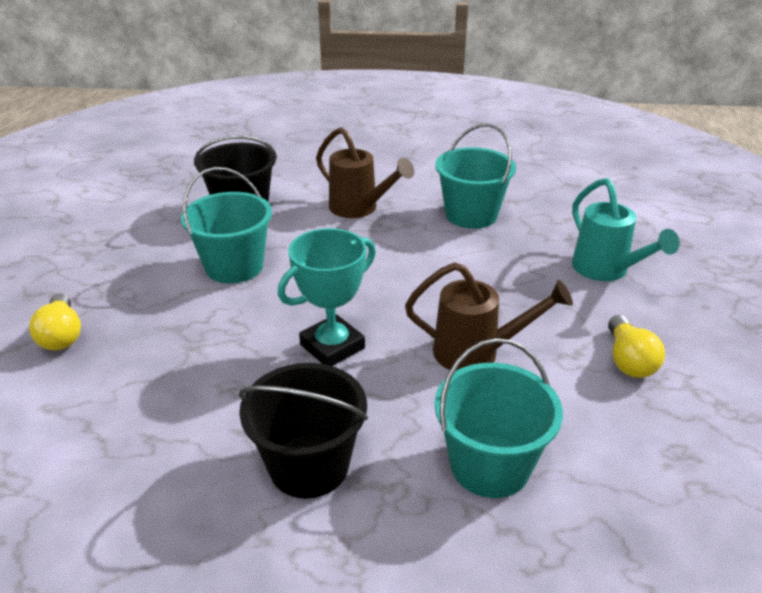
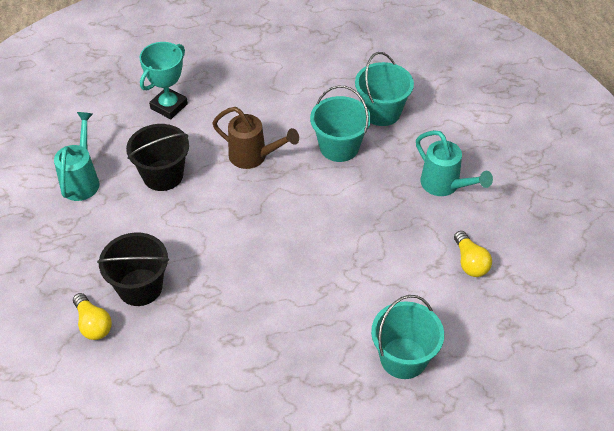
camera: 15 degrees left, 15 degrees up
turquoise bucket [181,167,272,283] -> turquoise bucket moved to [355,52,414,126]
black bucket [239,363,368,498] -> black bucket moved to [97,232,169,306]
turquoise trophy [278,228,376,366] -> turquoise trophy moved to [139,42,188,119]
brown watering can [405,262,573,371] -> none
none -> turquoise watering can [54,112,100,201]

